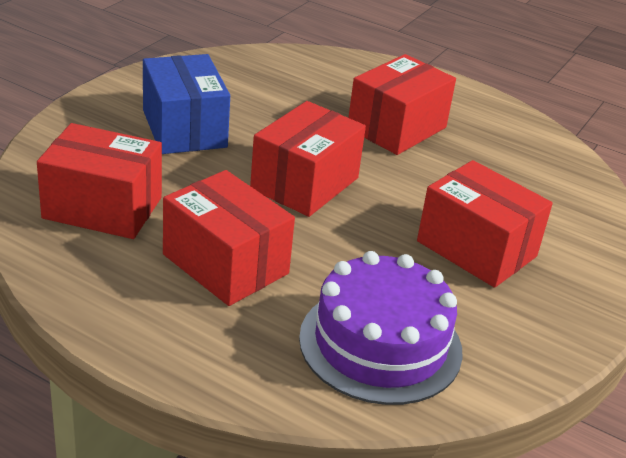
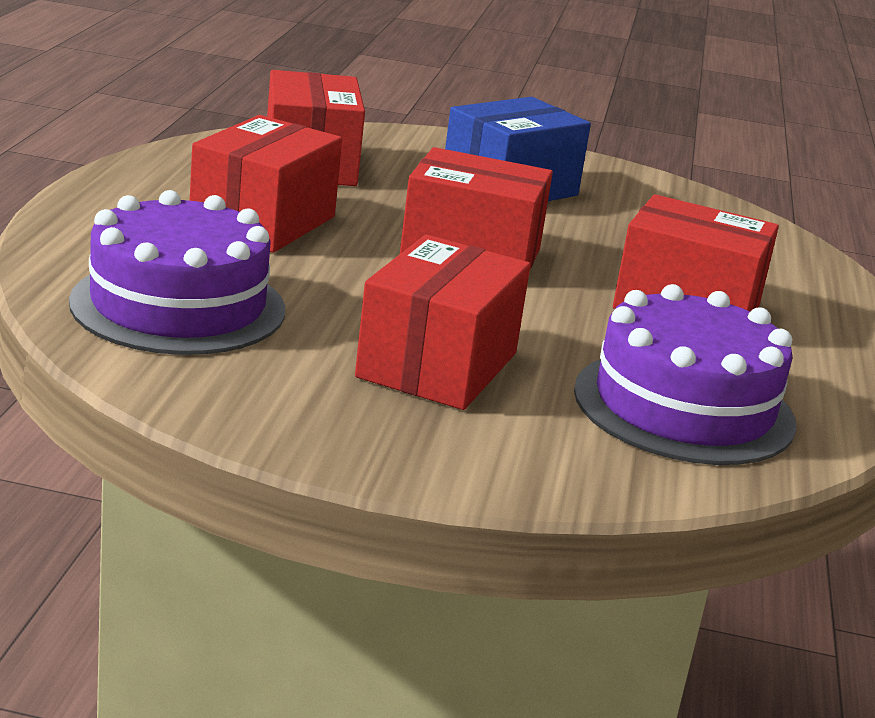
camera: 70 degrees right, 10 degrees down
none -> purple cake [574,284,796,465]

